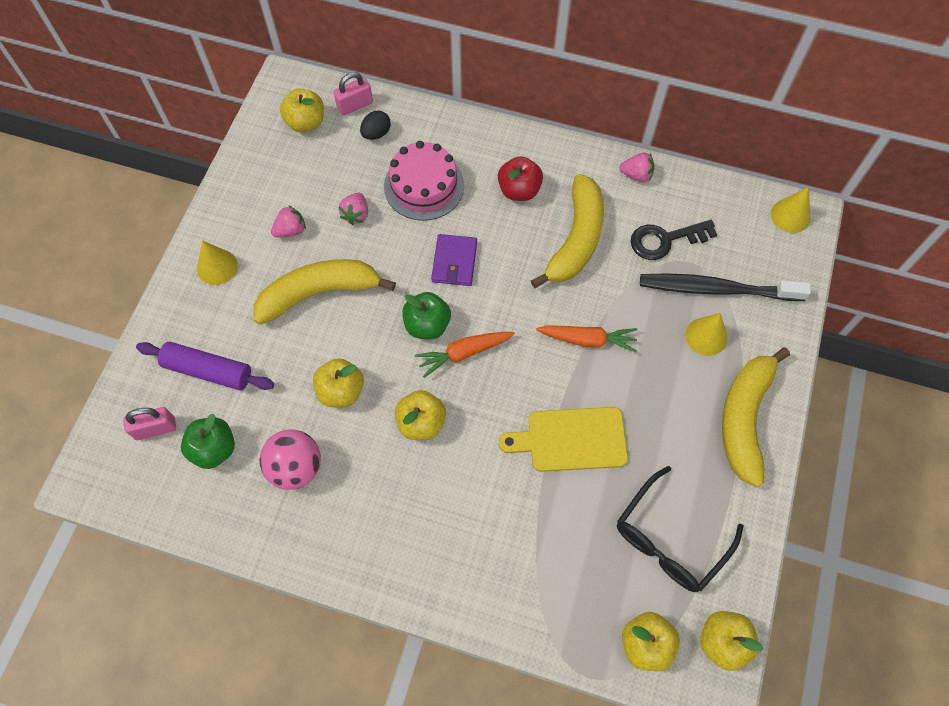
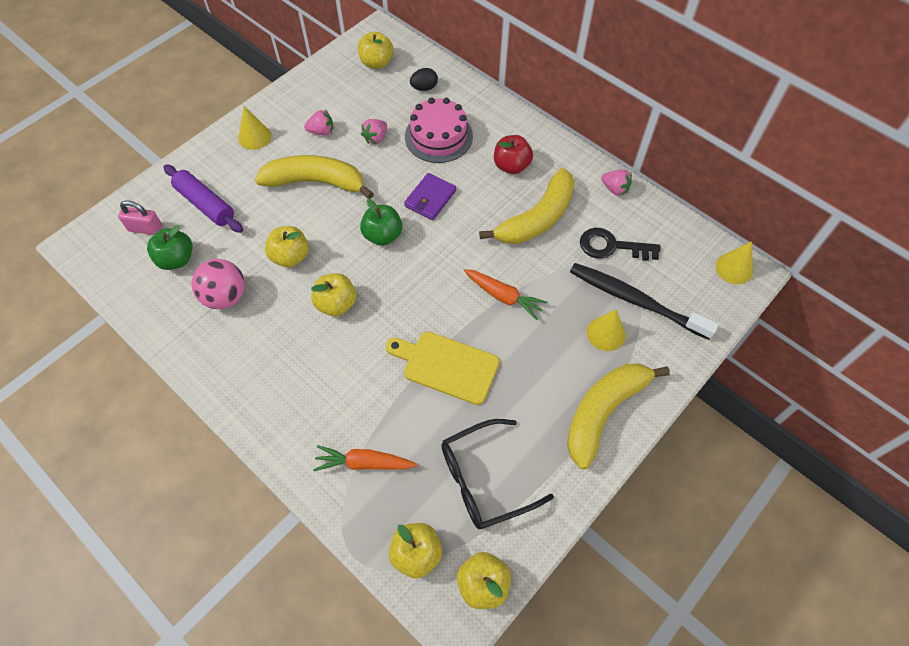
camera: 25 degrees right, 5 degrees down
pink padlock [334,72,373,116] -> none
orange carrot [415,332,515,378] -> orange carrot moved to [313,445,417,471]

